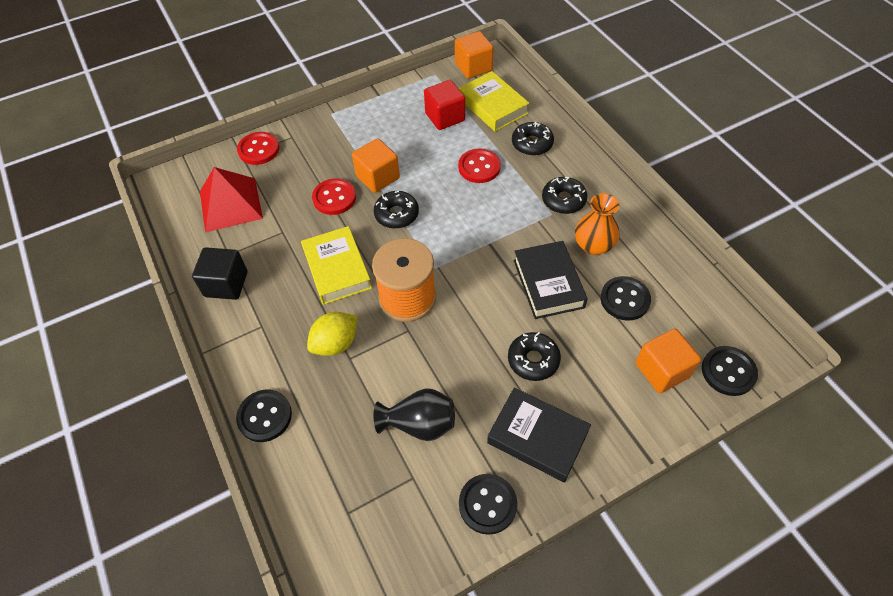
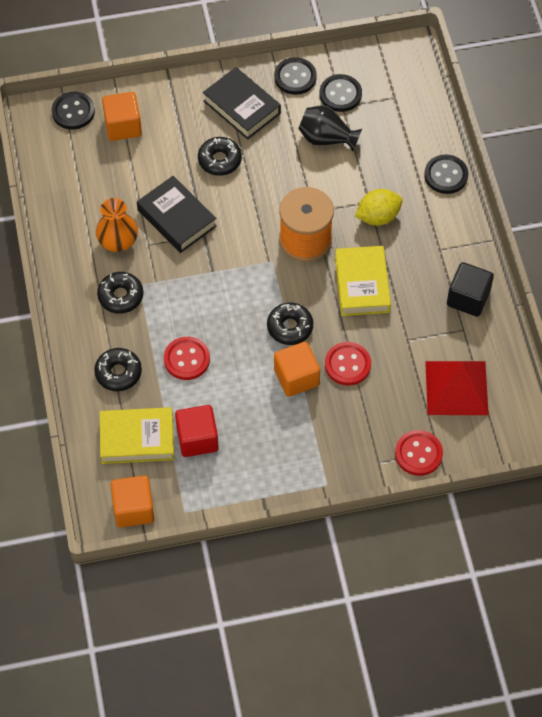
camera: 165 degrees left, 5 degrees up
yellow book [459,71,530,131] -> yellow book turned 75 degrees counterclockwise [100,407,174,464]
black book [514,241,588,319] -> black book turned 45 degrees counterclockwise [137,176,217,253]
black button [600,276,651,321] -> black button moved to [320,74,362,112]

